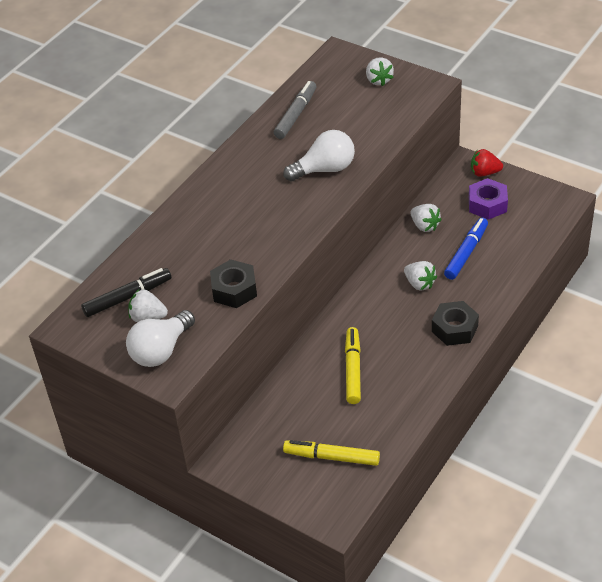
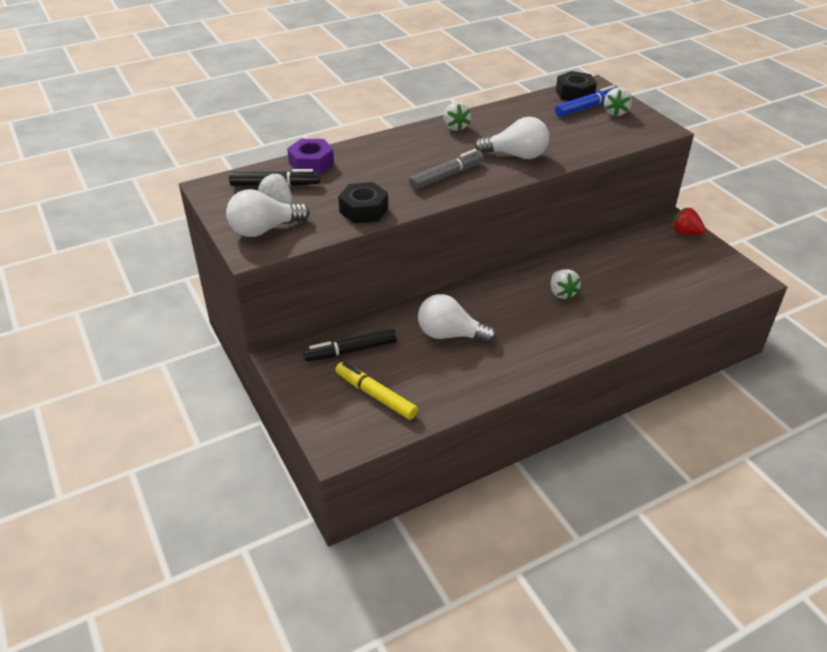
camera: 25 degrees right, 5 degrees down
grey marker [274,81,316,139] -> grey marker moved to [409,149,483,190]
yellow marker [345,327,361,404] -> white light bulb [418,294,496,344]
white strawberry [410,204,442,232] -> white strawberry moved to [444,102,471,131]
black nut [432,301,479,346] -> black nut moved to [556,71,597,101]
blue marker [444,218,488,280] -> blue marker moved to [555,85,616,117]
purple nut [469,178,508,220] -> purple nut moved to [287,139,334,174]
none -> black marker [303,329,397,362]

